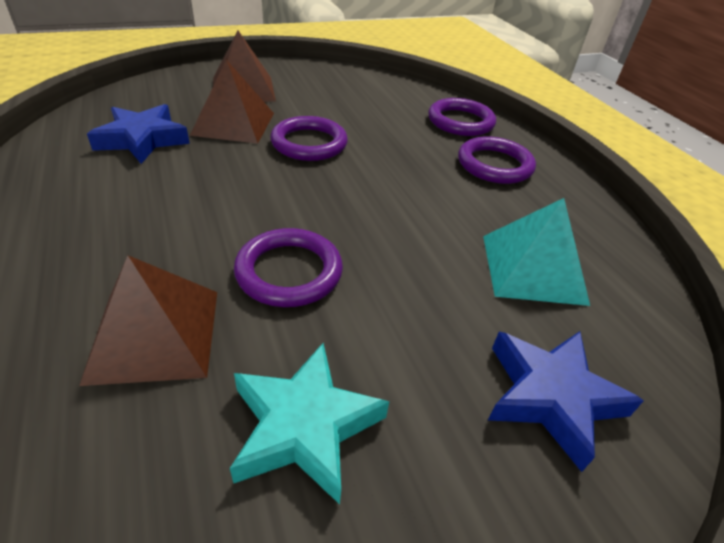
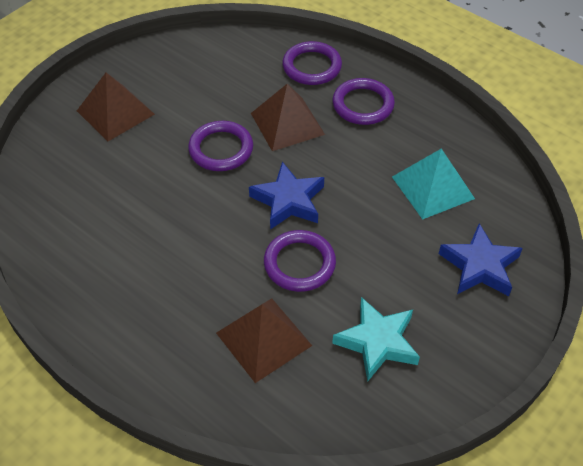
camera: 25 degrees left, 10 degrees up
blue star [87,104,190,164] -> blue star moved to [249,162,324,230]
brown pyramid [190,60,274,144] -> brown pyramid moved to [251,84,325,151]

